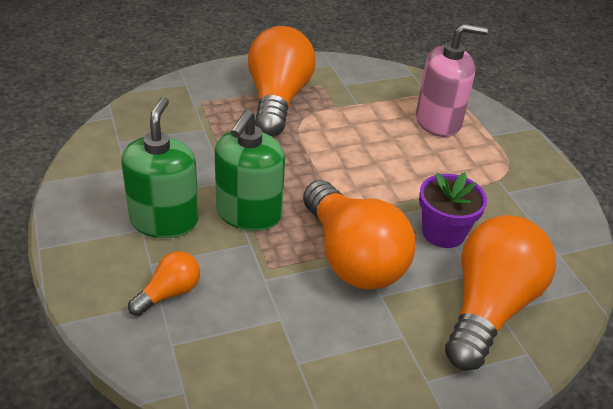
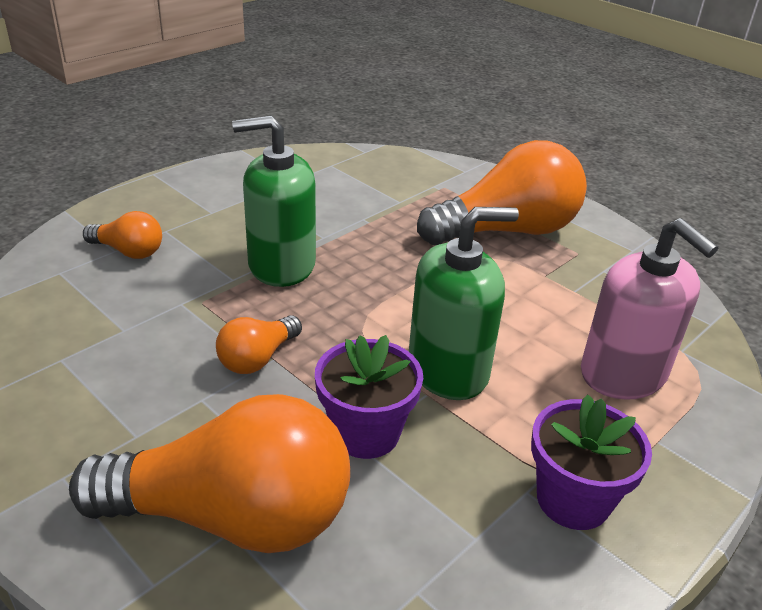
camera: 65 degrees right, 5 degrees down
green soap dispenser [121,97,199,238] -> green soap dispenser moved to [409,207,519,400]
orange light bulb [303,180,415,289] -> orange light bulb [216,315,302,374], size x0.47
none -> purple flower pot [531,394,652,530]

